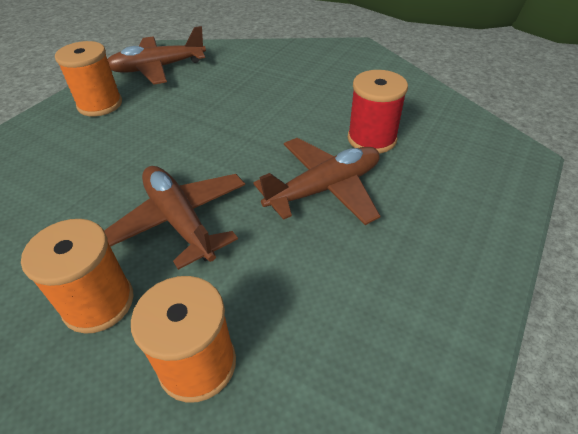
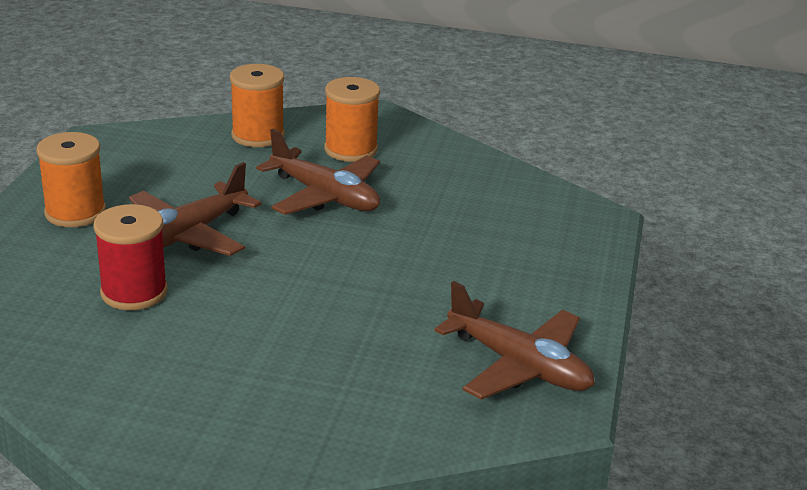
camera: 160 degrees right, 15 degrees down
orange spool [55,41,122,116] -> orange spool moved to [37,132,106,227]
brown plane [108,26,206,85] -> brown plane turned 75 degrees clockwise [434,281,595,400]

